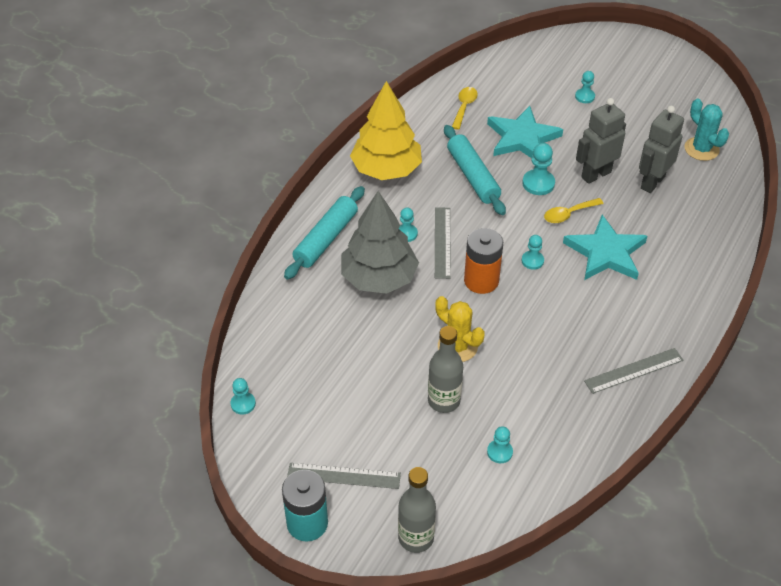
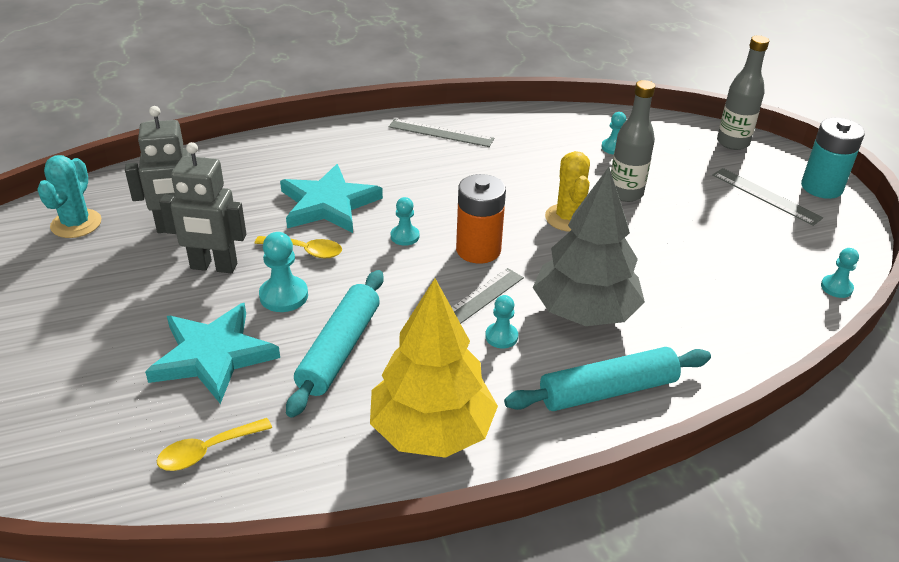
camera: 140 degrees left, 10 degrees down
turquoise pawn [575,71,595,103] -> none

